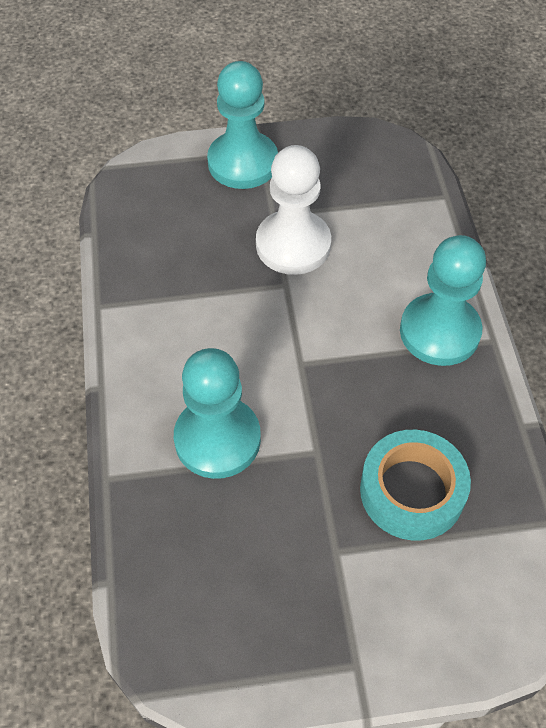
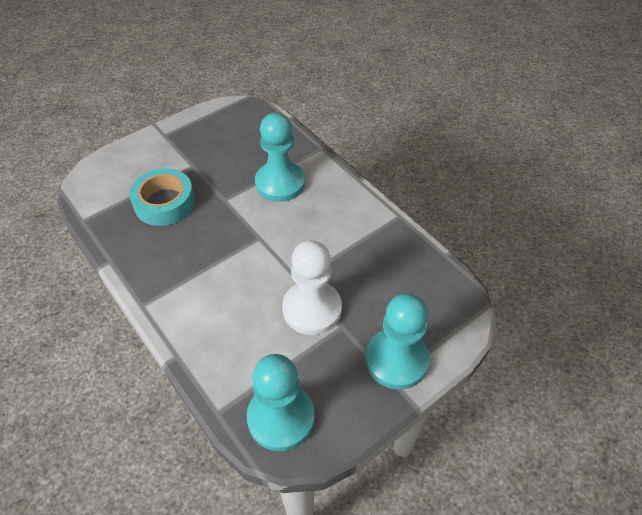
camera: 150 degrees right, 5 degrees down
turquoise pawn [400,235,486,366] -> turquoise pawn moved to [247,354,315,451]

